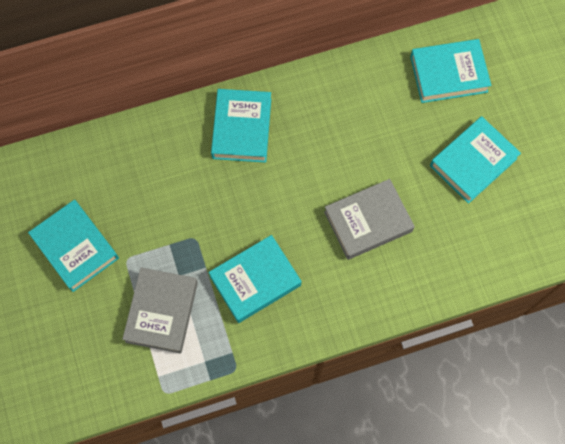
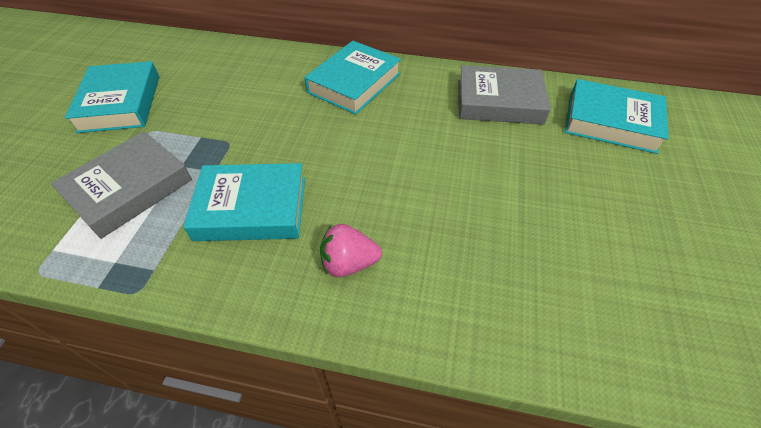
camera: 30 degrees right, 20 degrees down
grey book [324,179,415,260] -> grey book moved to [458,65,551,125]
turquoise book [430,116,521,204] -> none
none -> pink strawberry [320,224,382,277]

